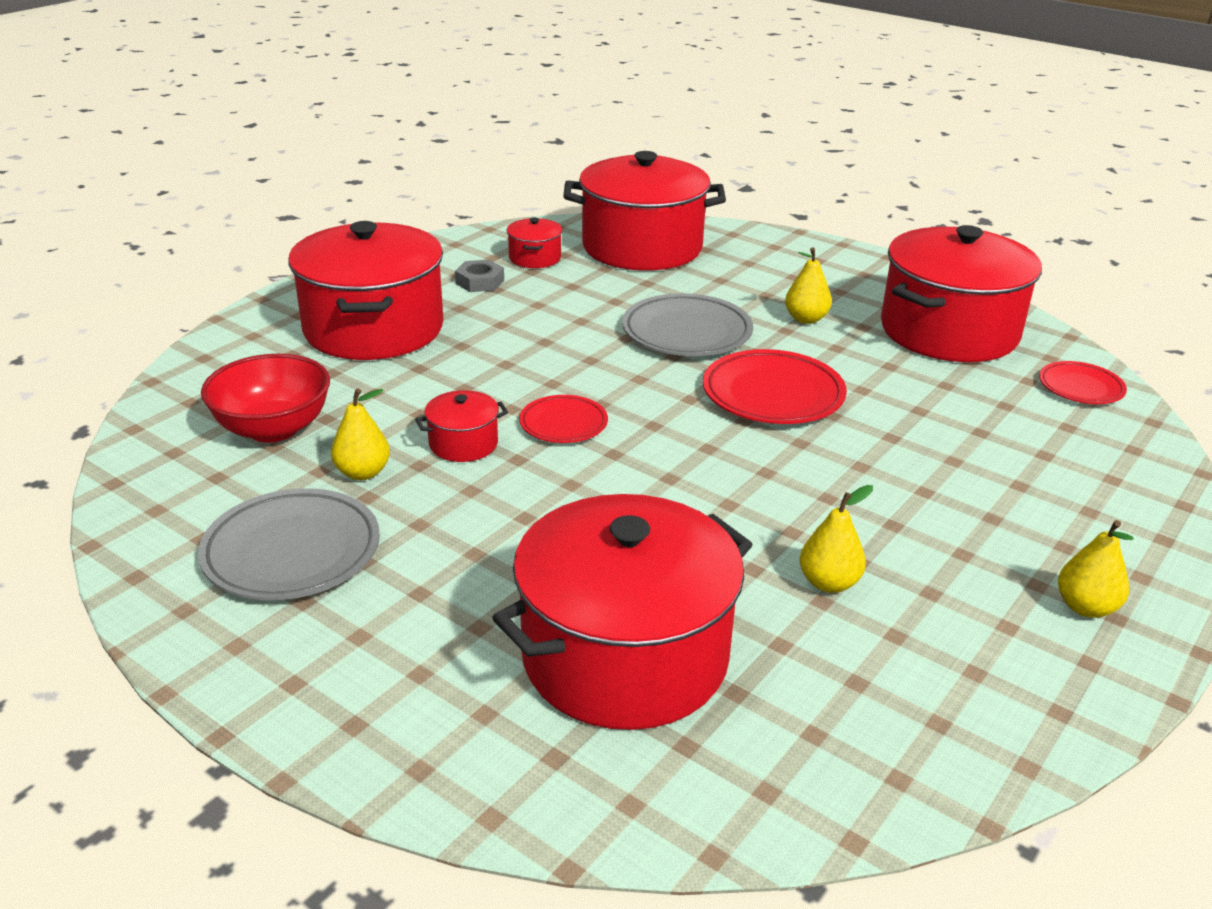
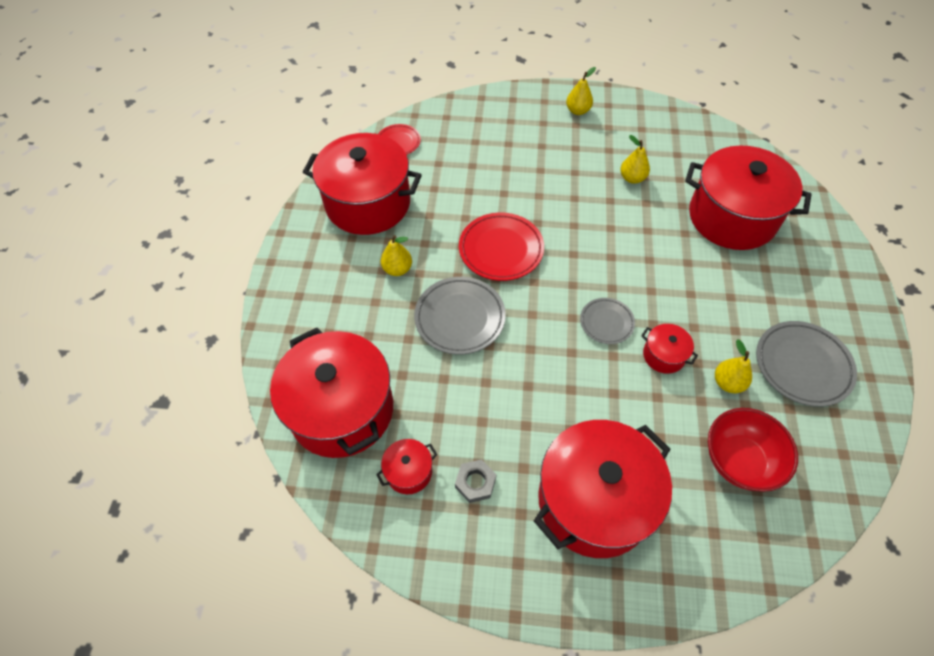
camera: 120 degrees left, 25 degrees up
red plate [519,395,608,443] -> grey plate [580,298,635,344]

